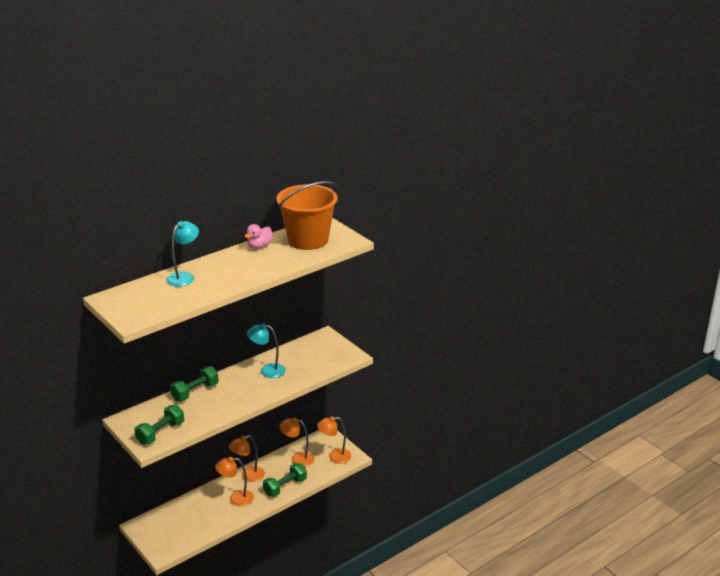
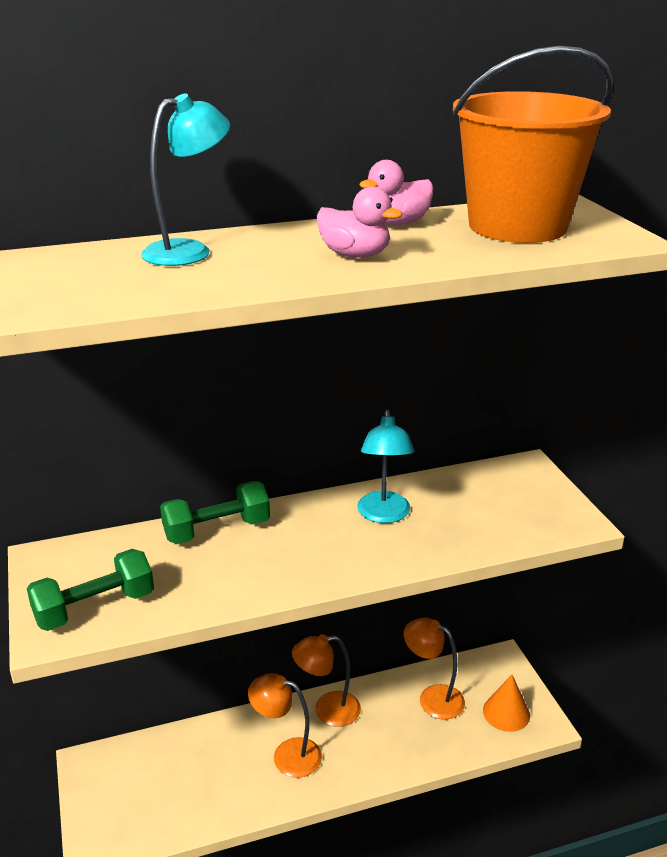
camera: 20 degrees right, 0 degrees up
turquoise lamp [247,323,286,378] -> turquoise lamp turned 120 degrees counterclockwise [357,409,414,523]
green dumbbell [263,463,307,497] -> none
orange lamp [317,416,351,464] -> orange cone [483,675,530,732]
none -> pink duck [317,186,403,258]

